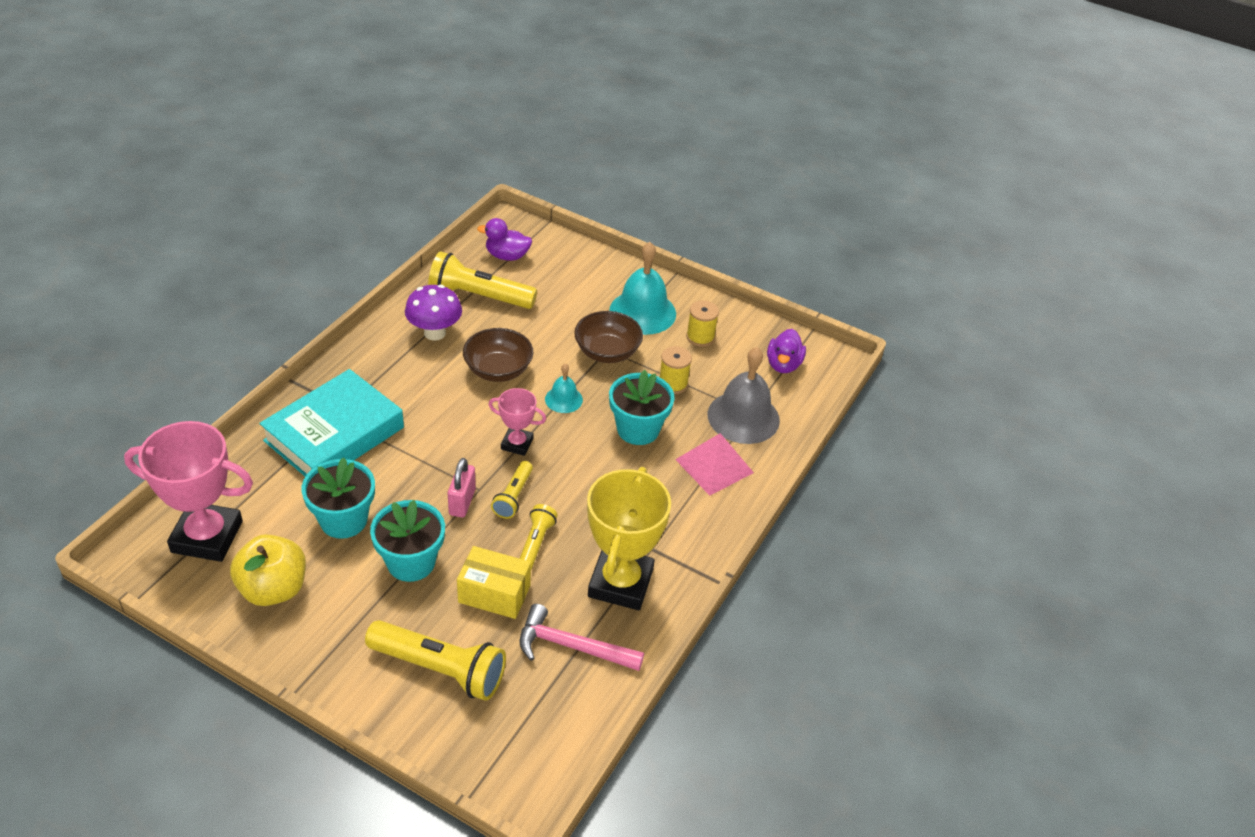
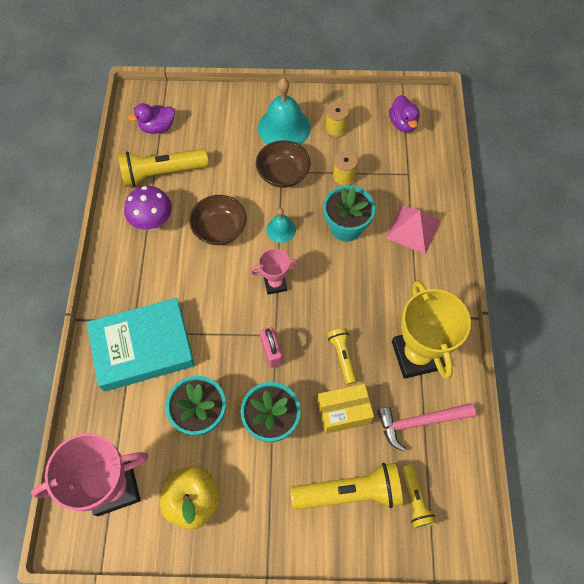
camera: 25 degrees left, 20 degrees up
turquoise book [259,369,404,477] -> turquoise book turned 60 degrees clockwise [86,298,195,392]
yellow flashlight [491,461,533,519] -> yellow flashlight moved to [402,464,436,529]
grey bell [708,347,780,444] -> none

